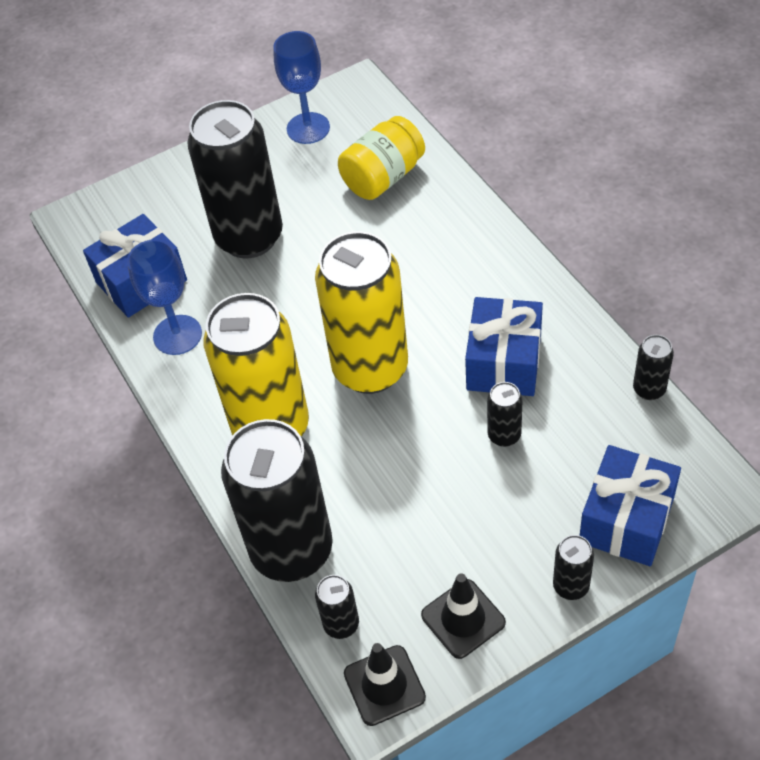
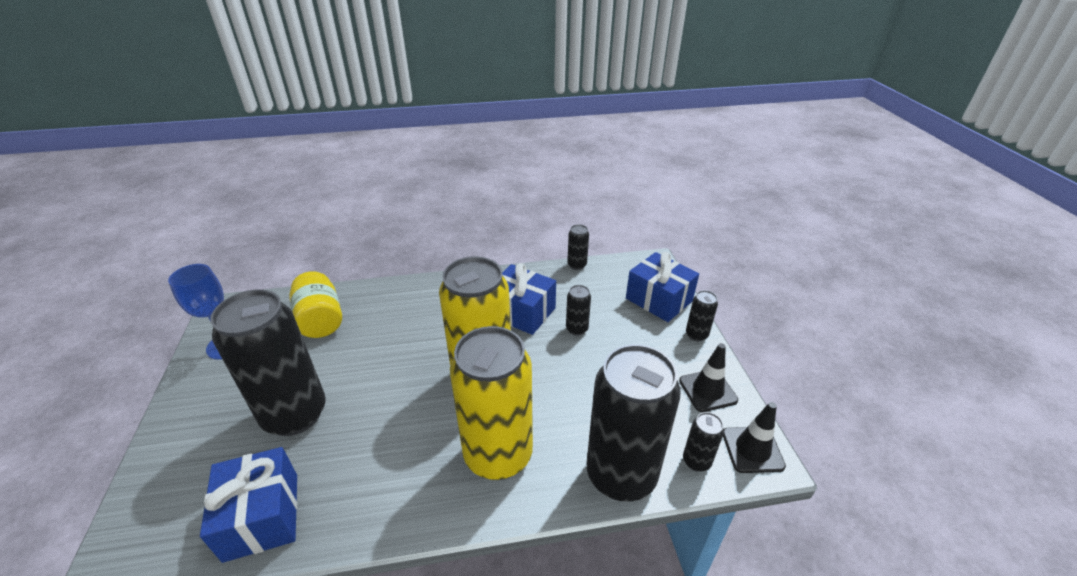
camera: 75 degrees left, 15 degrees down
blue goblet [127,239,202,355] -> none

